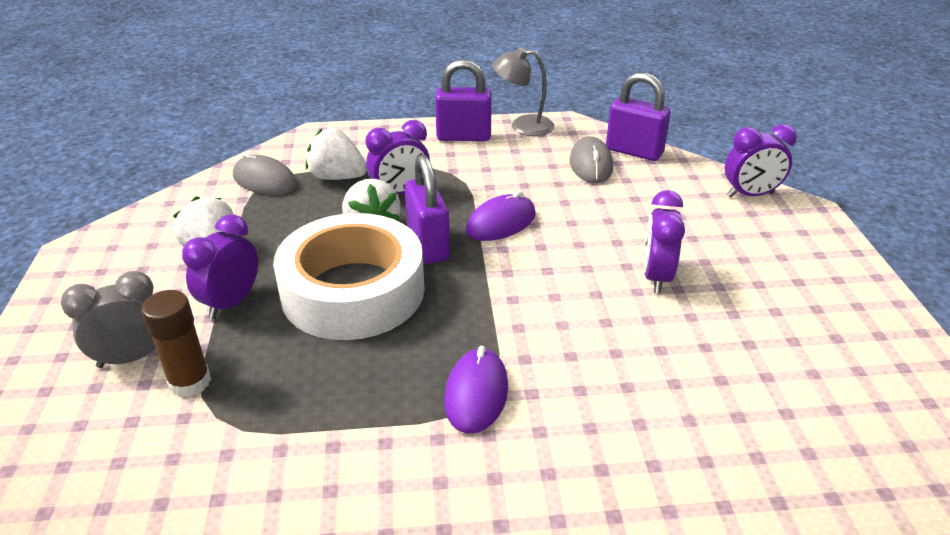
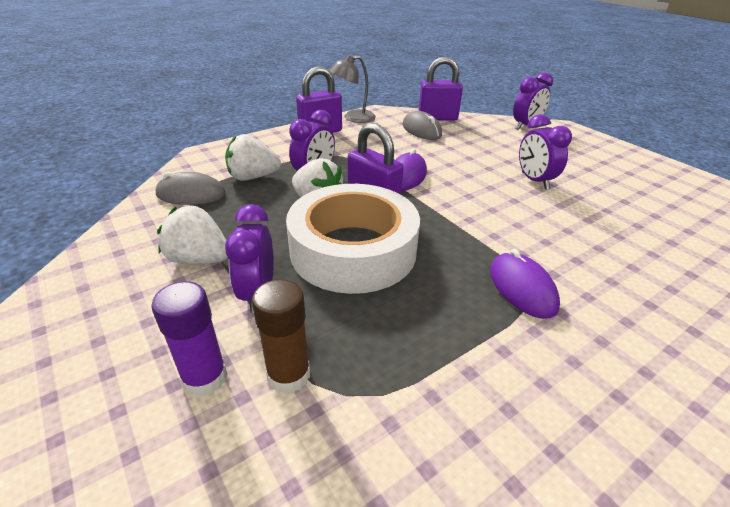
camera: 30 degrees left, 0 degrees up
grey clock [61,271,156,368] -> purple glue stick [151,281,227,397]

